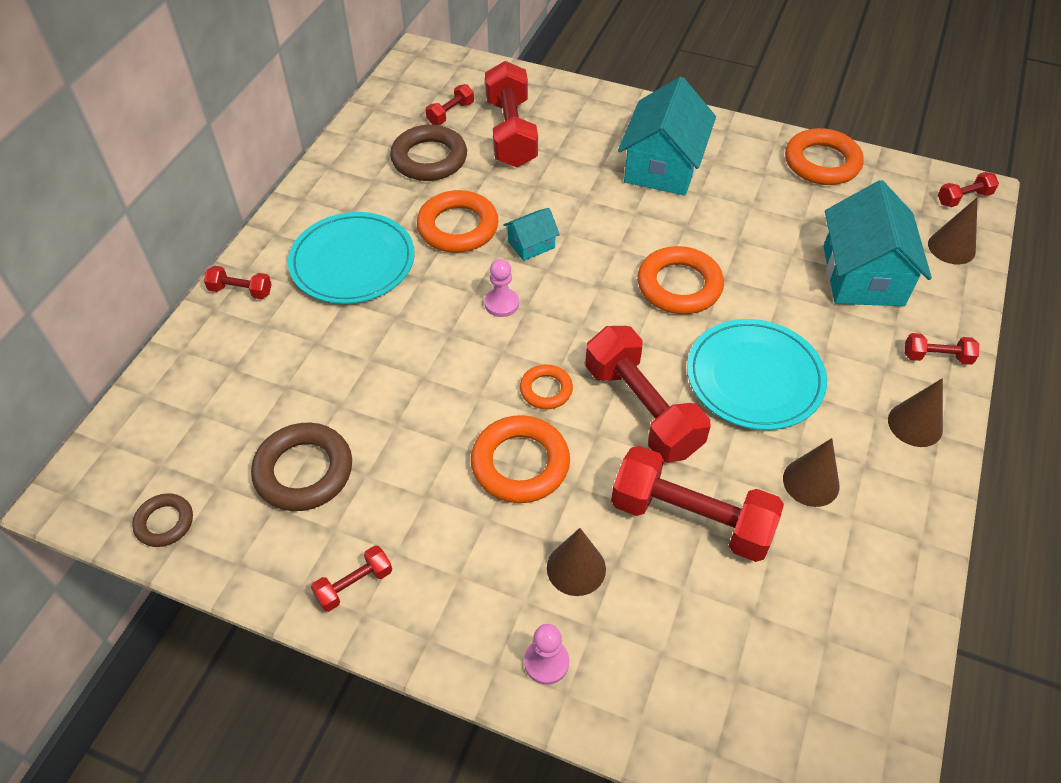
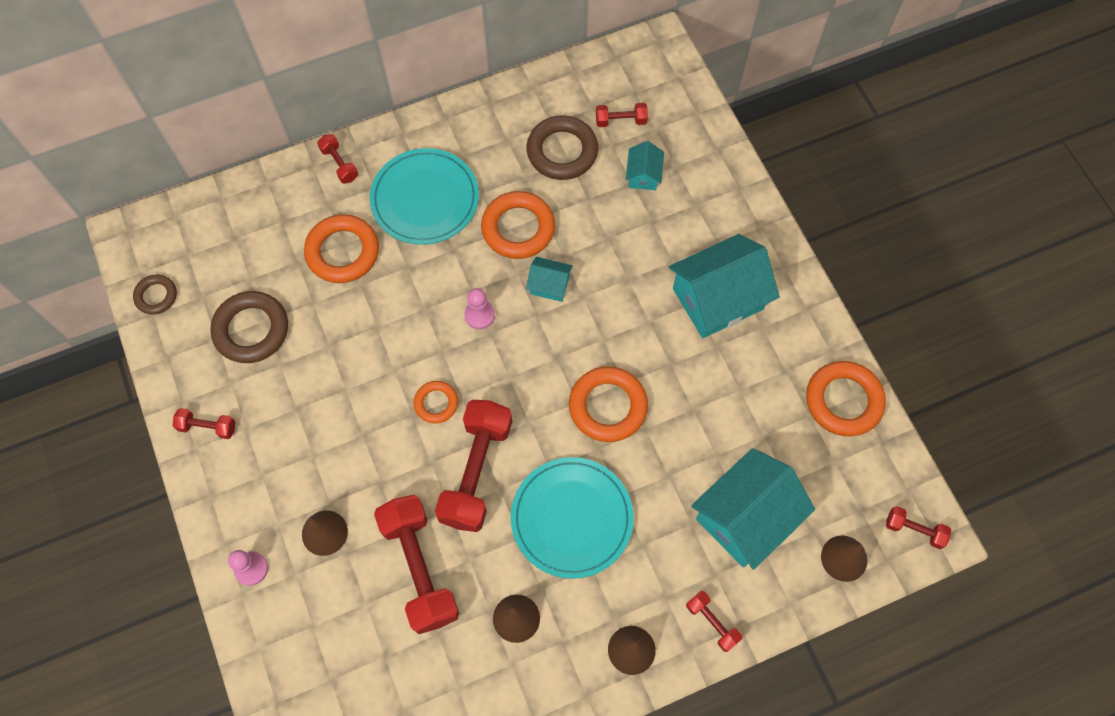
camera: 45 degrees right, 15 degrees up
orange ring [471,415,570,503] -> orange ring moved to [304,214,379,283]
red dumbbell [485,61,538,167] -> turquoise house [626,141,664,190]

